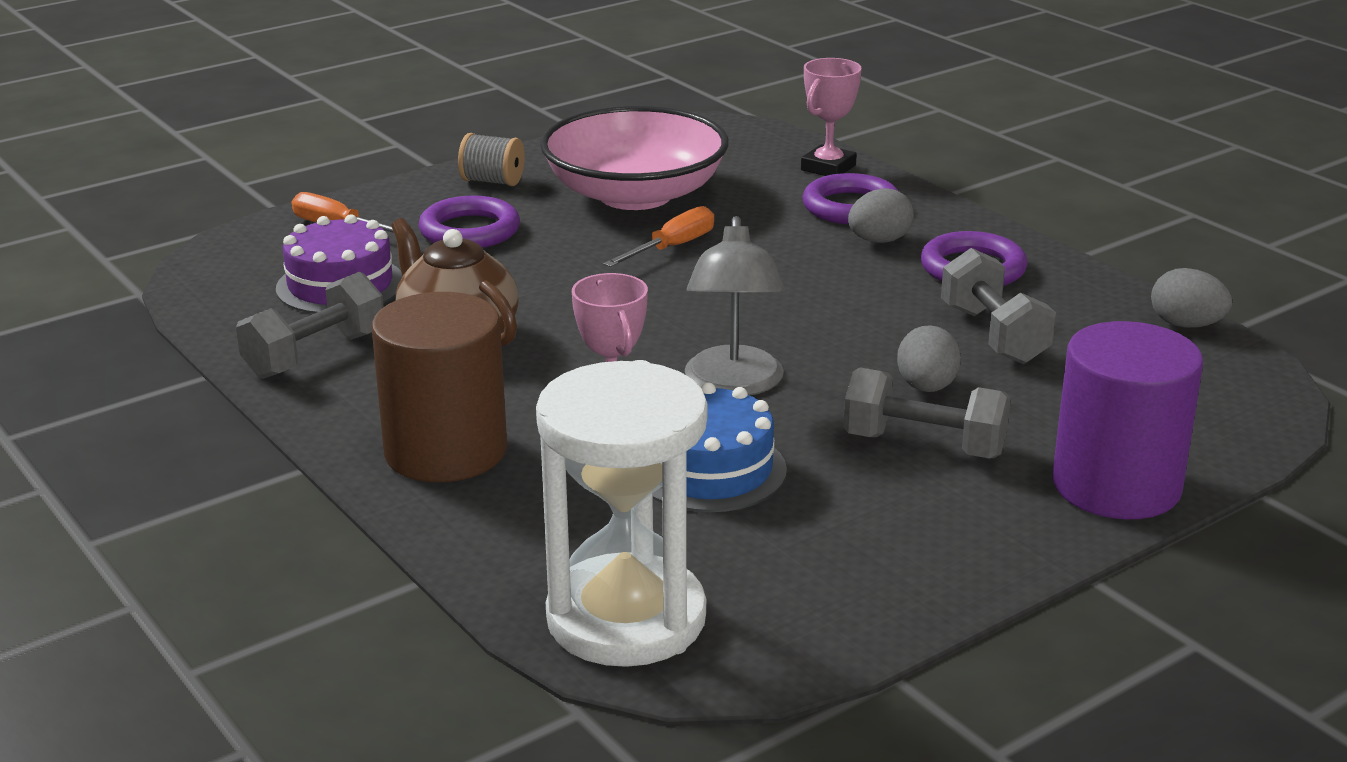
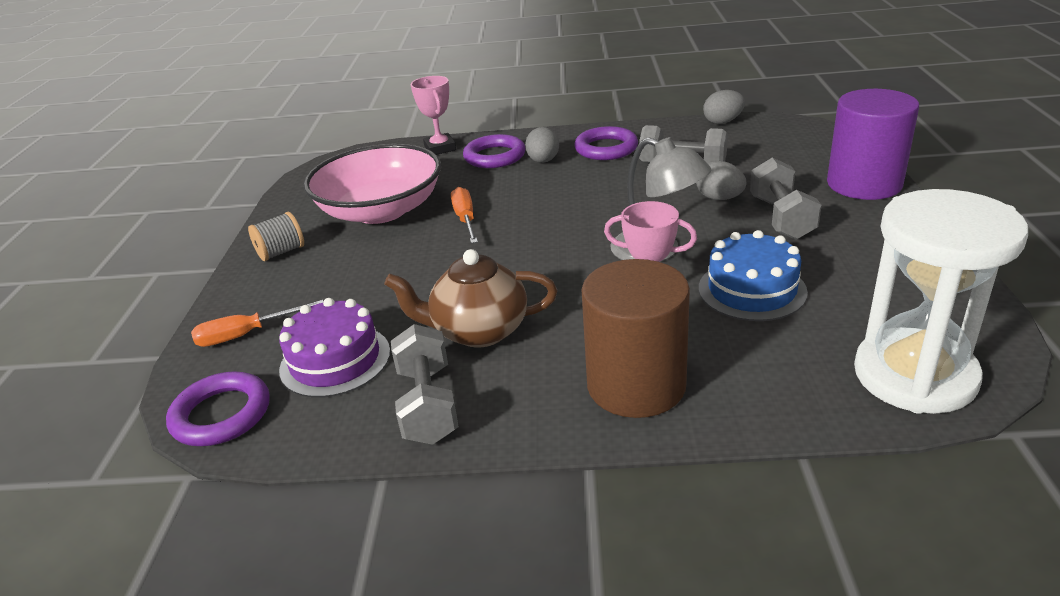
camera: 50 degrees left, 5 degrees up
purple ring [419,196,520,248] -> purple ring moved to [166,371,270,446]
grey dumbbell [844,368,1011,458] -> grey dumbbell turned 60 degrees counterclockwise [750,157,822,240]

